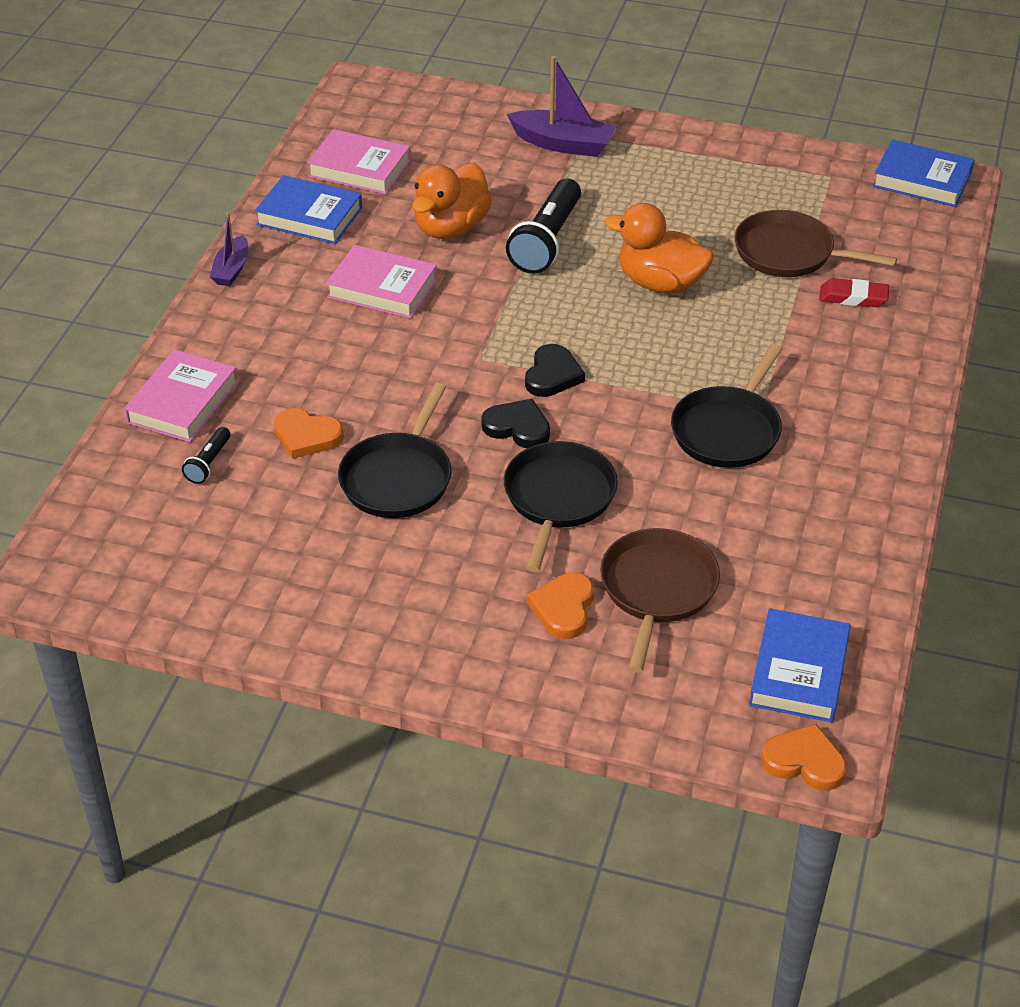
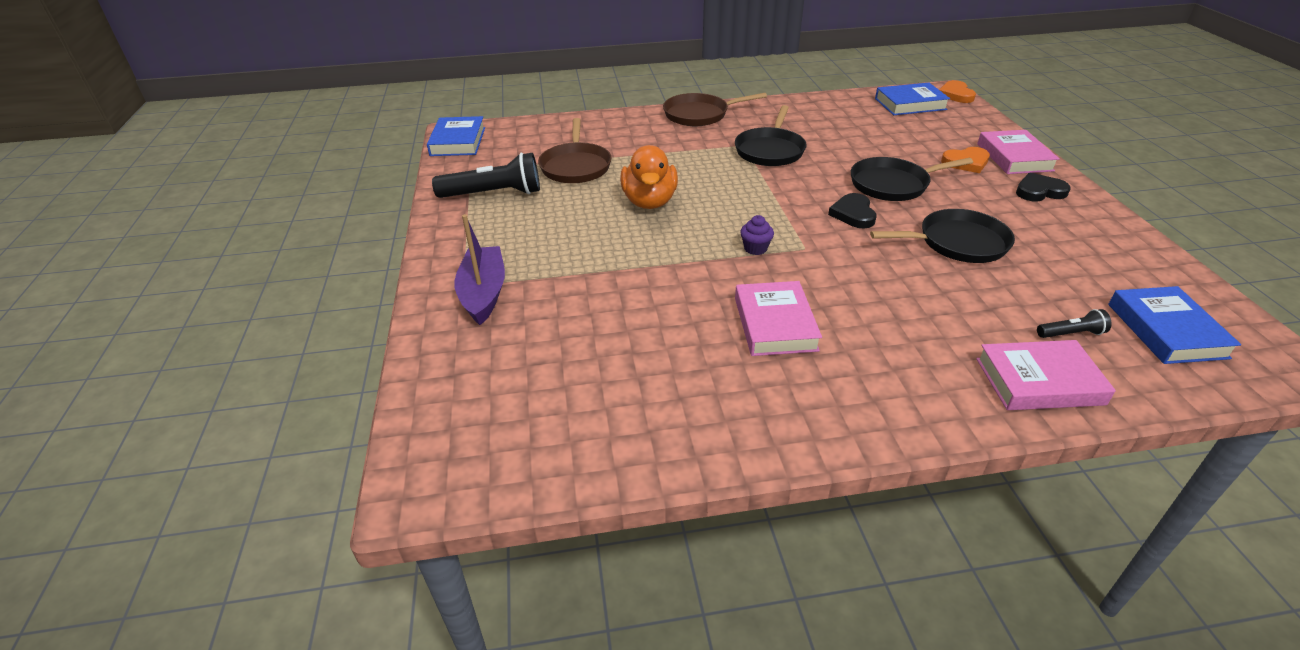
camera: 115 degrees left, 5 degrees down
purple boat [210,212,249,286] -> none
blue book [255,175,362,244] -> blue book moved to [1108,286,1241,364]
orange heart [274,408,344,459] -> none
pink book [307,129,410,194] -> pink book moved to [977,130,1060,174]
orange duck [412,163,492,239] -> none
black flashlight [506,178,581,274] -> black flashlight moved to [432,153,540,198]
black heart [525,344,585,397] -> black heart moved to [1016,173,1071,201]
brown pan [600,528,720,673] -> brown pan moved to [663,93,767,126]
black pan [671,344,783,468] -> black pan turned 105 degrees clockwise [735,105,807,166]
red eraser [819,278,889,307] -> none
none -> purple cupcake [740,215,774,255]

